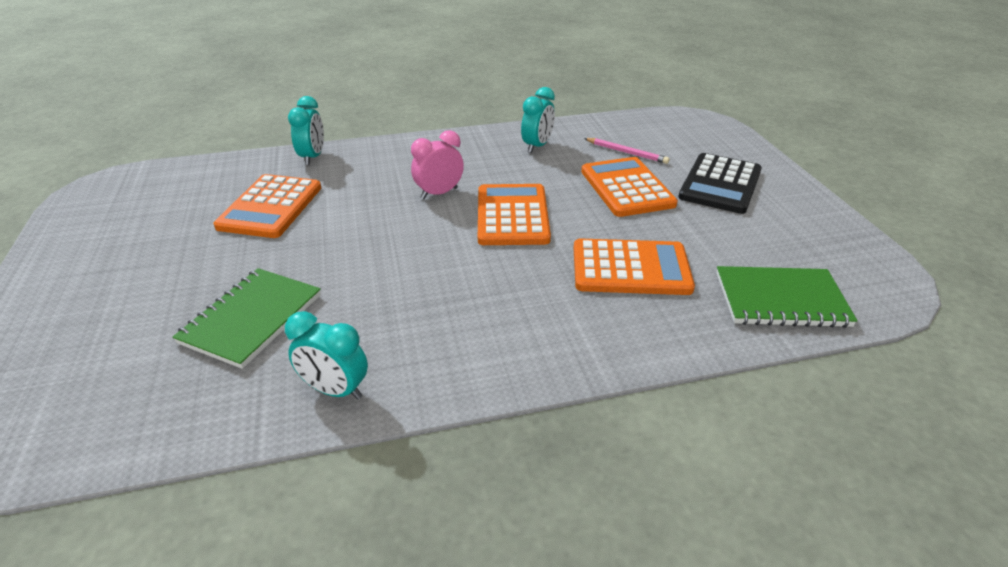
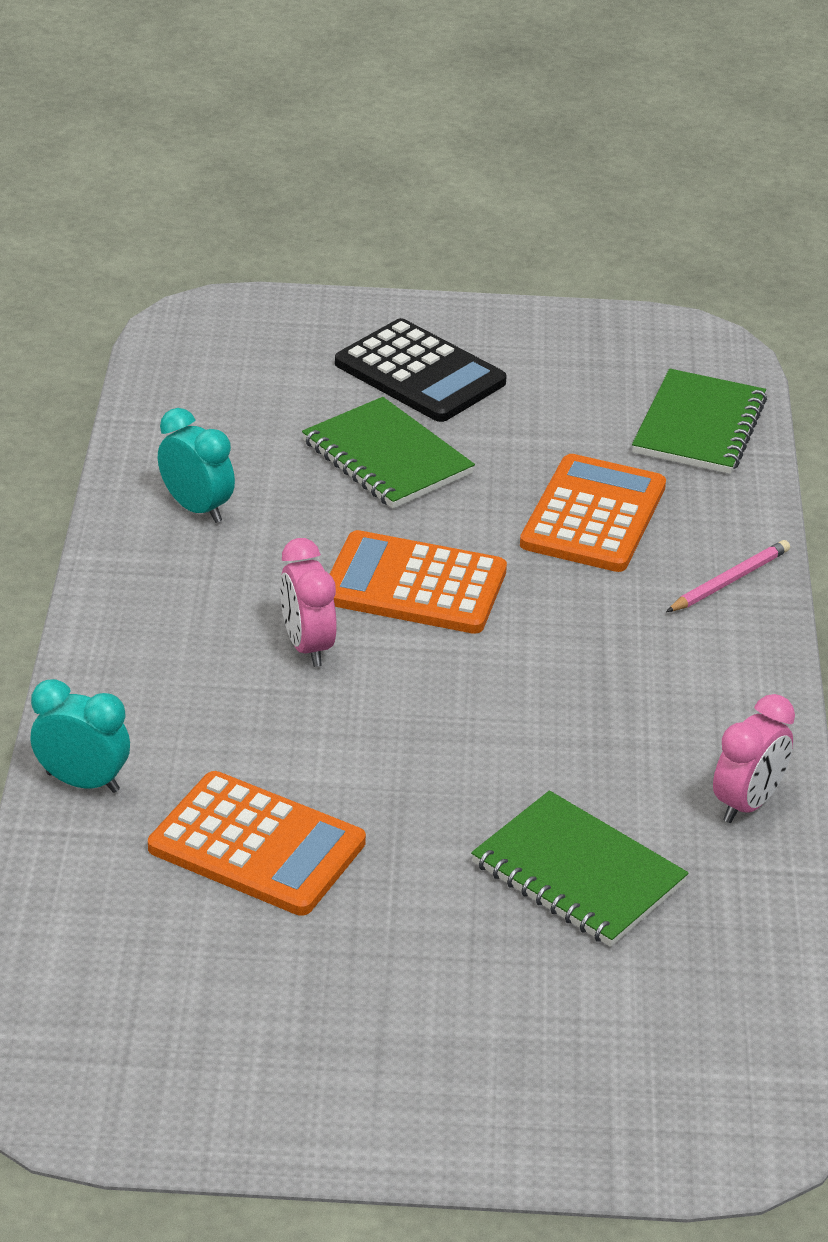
camera: 75 degrees left, 0 degrees up
turquoise clock [285,311,368,400] -> pink clock [713,694,795,823]
orange calculator [581,157,678,217] -> green notebook [302,397,475,509]
pink pencil [584,138,670,164] -> pink pencil moved to [666,540,790,612]

